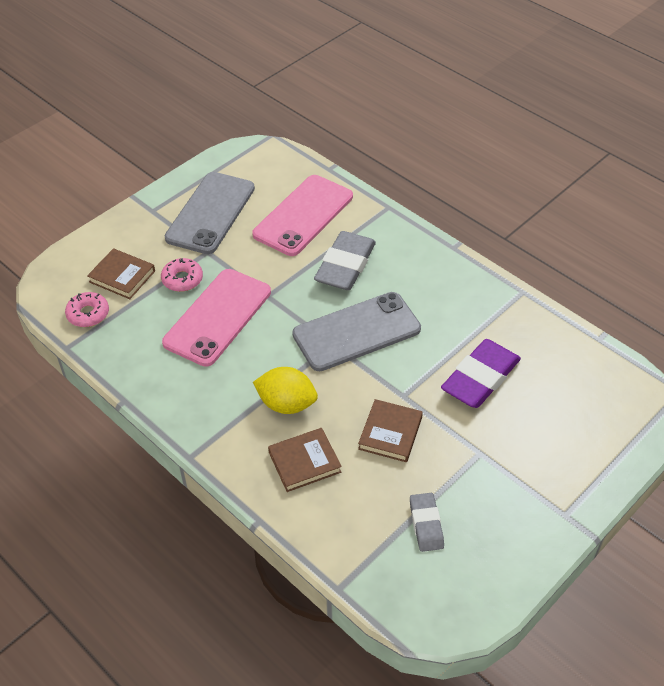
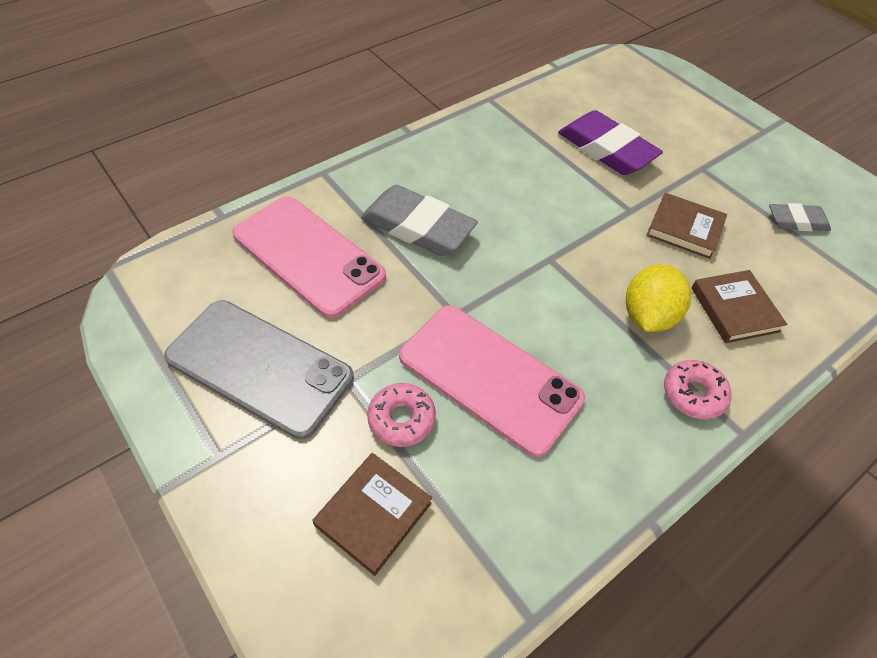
camera: 85 degrees left, 5 degrees up
pink donut [65,292,109,327] -> pink donut moved to [664,360,731,420]
grey phone [292,292,421,371] -> none

